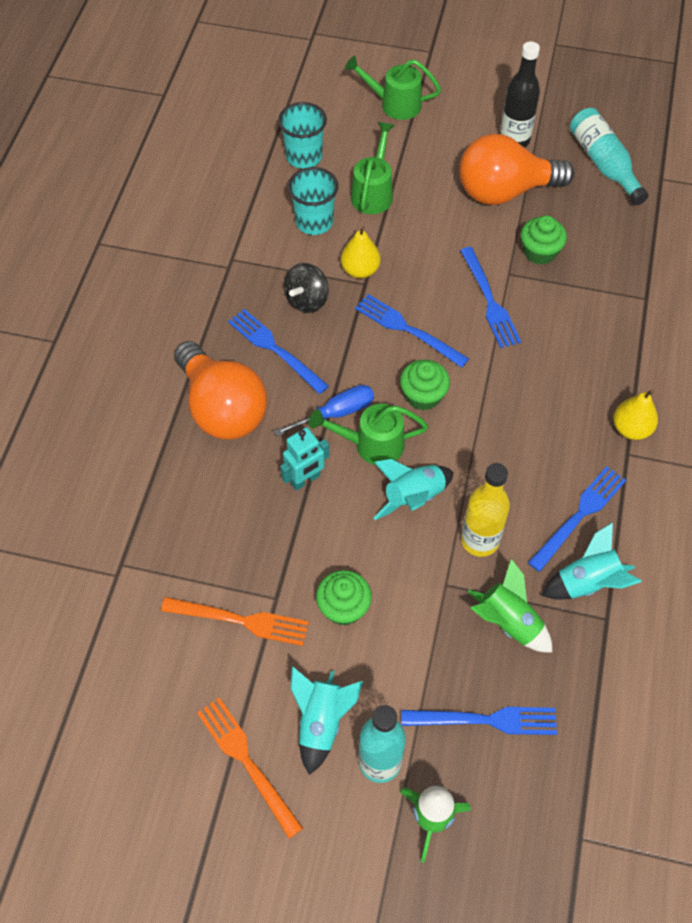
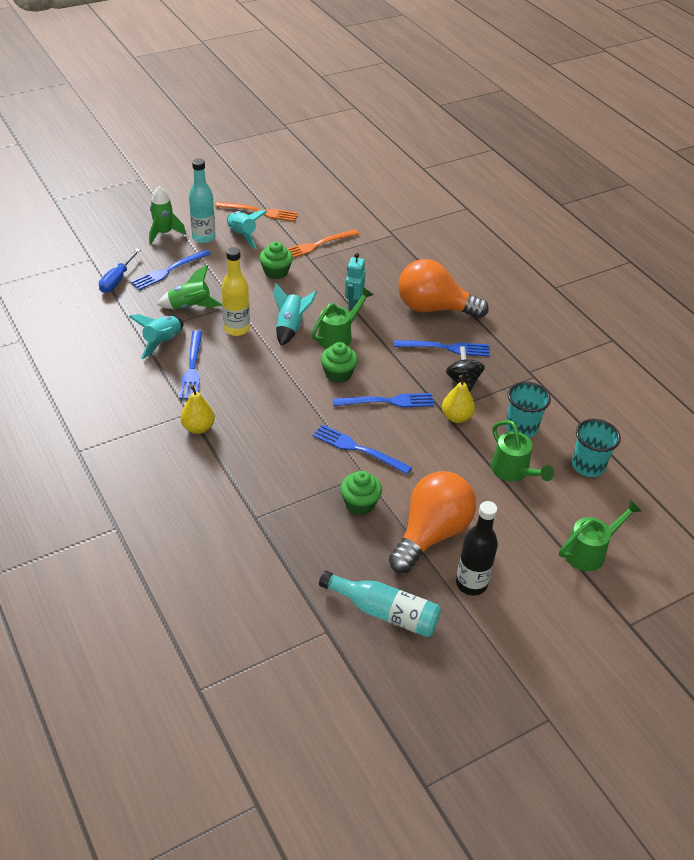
camera: 135 degrees right, 15 degrees down
blue screwdriver [274,385,374,437] -> blue screwdriver moved to [99,249,141,293]

